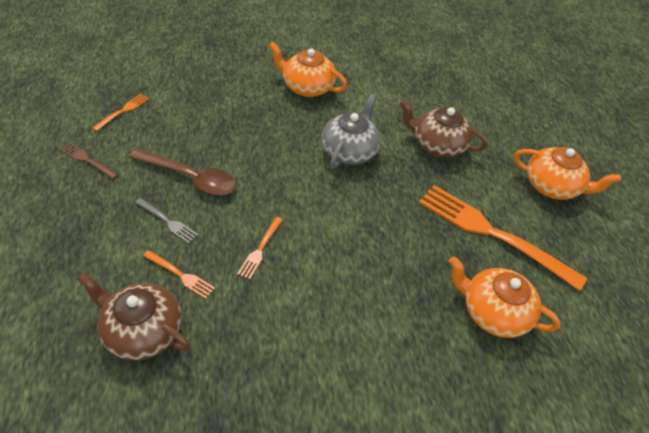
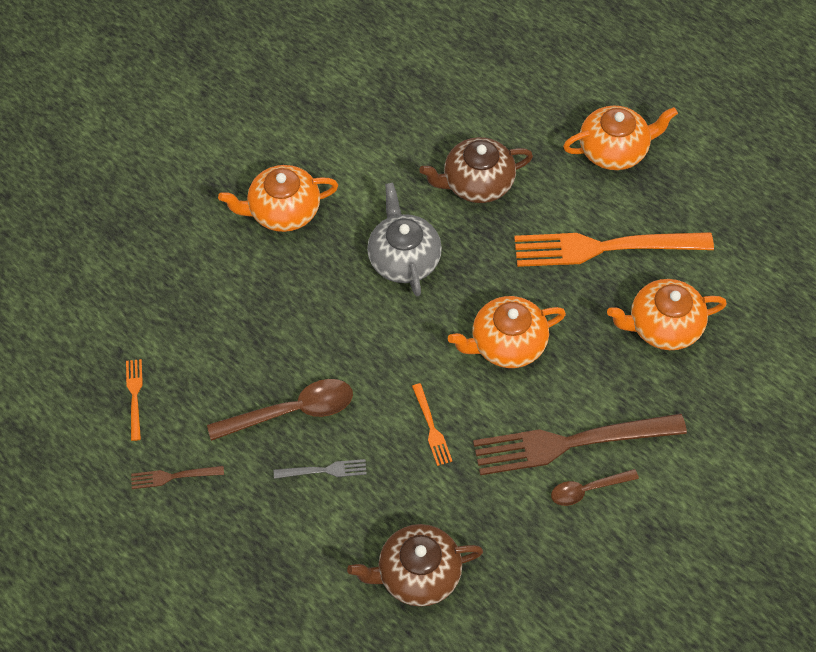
camera: 35 degrees left, 10 degrees up
orange fork [143,250,215,299] -> none
none -> orange teapot [448,296,566,368]
none -> brown fork [473,413,687,475]
none -> brown spoon [551,469,639,506]

